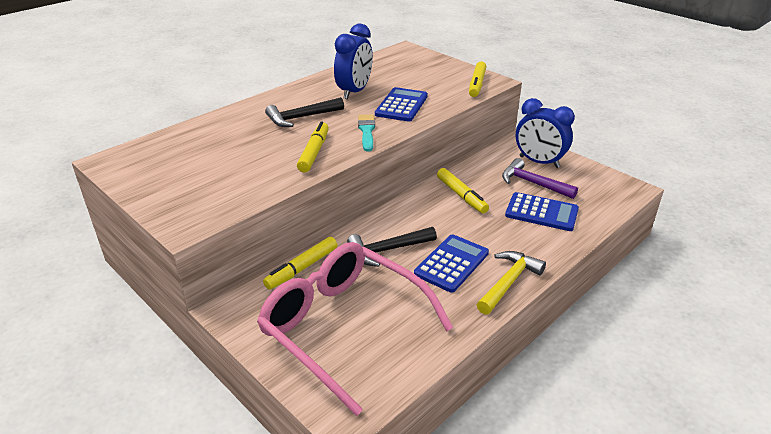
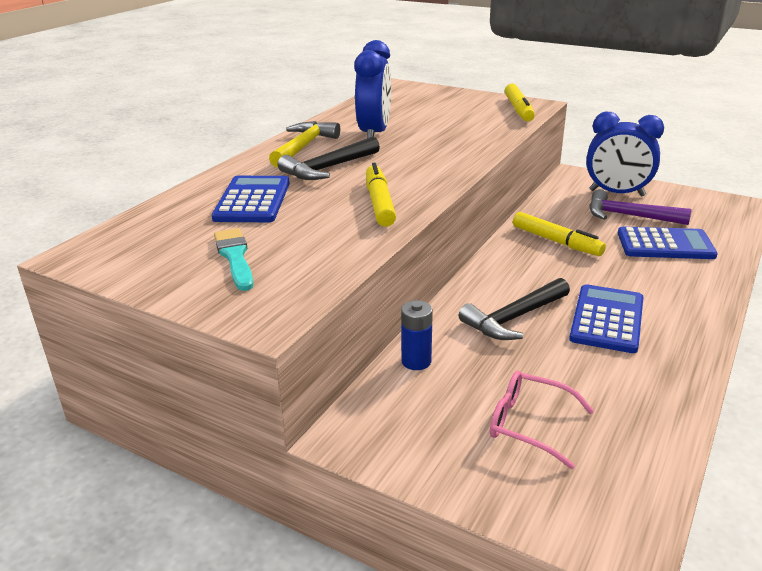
camera: 15 degrees left, 5 degrees down
pink glasses [257,242,453,416] -> pink glasses [490,371,594,469], size x0.43
yellow marker [263,237,337,290] -> blue battery [401,300,433,370]
turquoise brush [358,114,375,152] -> turquoise brush moved to [214,228,254,291]
blue calculator [375,87,428,122] -> blue calculator moved to [212,176,290,222]
yellow hammer [477,251,546,315] -> yellow hammer moved to [269,121,340,167]

